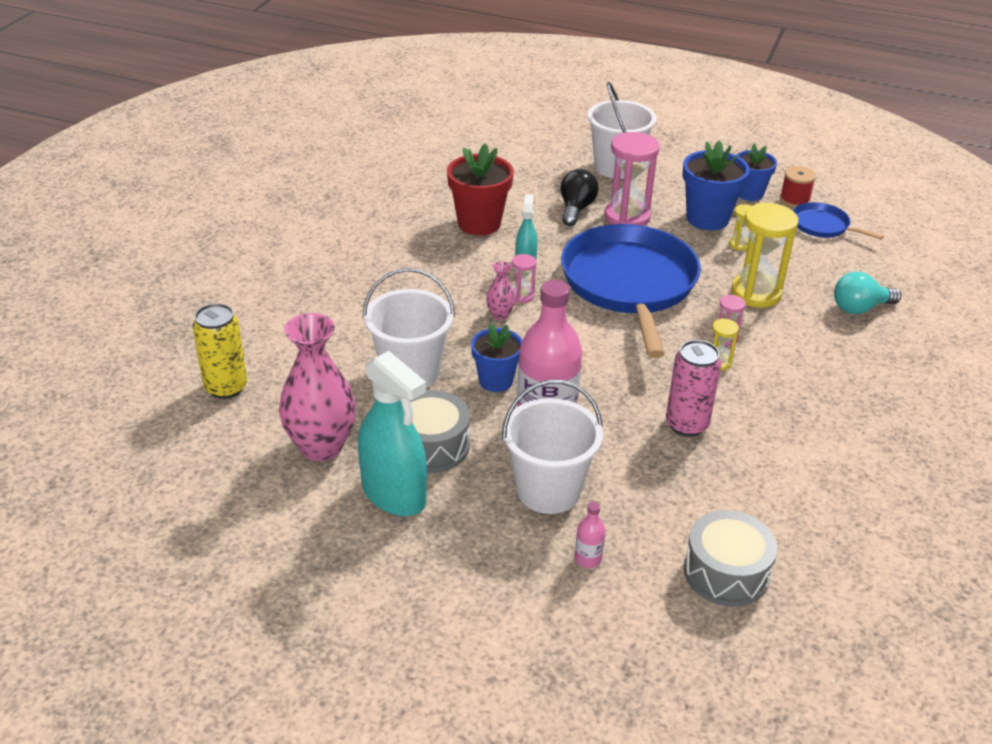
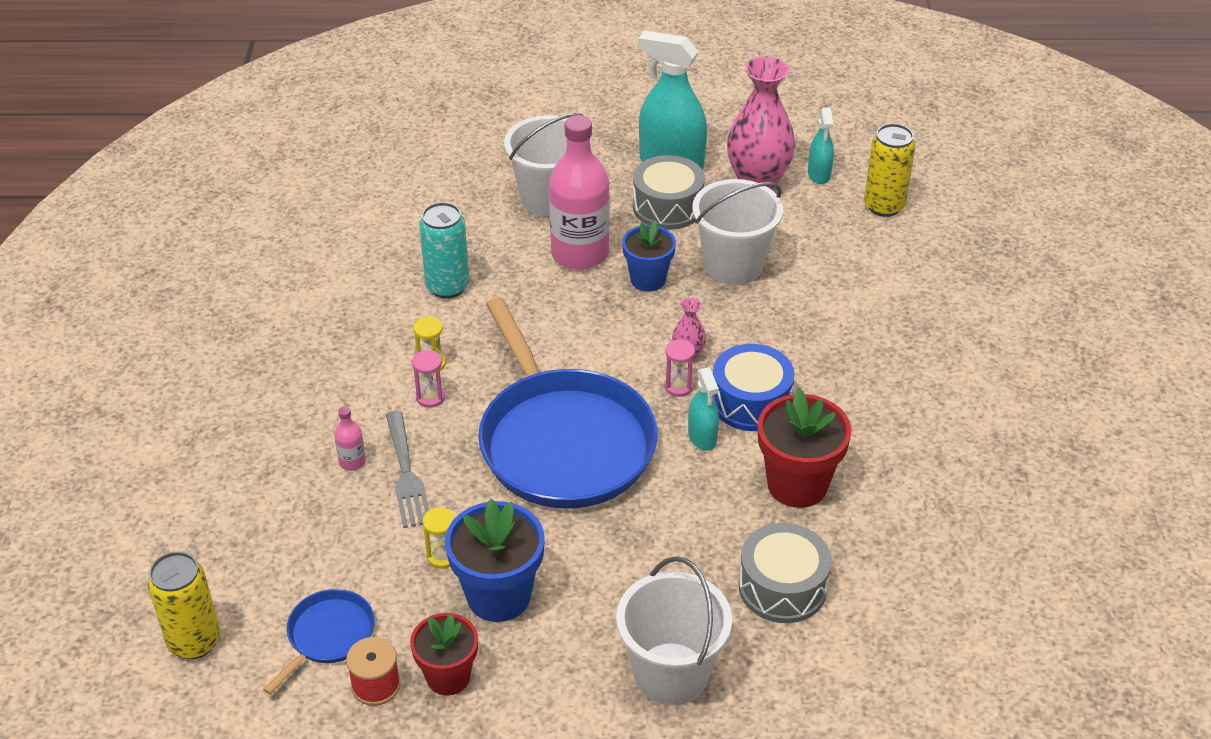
camera: 160 degrees right, 5 degrees up
black light bulb [561,169,599,226] -> none
pink bottle [575,502,605,568] -> pink bottle moved to [334,406,366,471]
pink hourglass [604,132,660,226] -> none
pink can [666,340,721,437] -> turquoise can [419,202,470,299]
grey drum [684,510,777,607] -> grey drum moved to [739,523,832,623]
yellow hourglass [731,203,799,308] -> grey fork [386,411,429,528]
blue flower pot [736,144,777,201] -> red flower pot [410,613,478,696]
blue pan [793,202,884,240] -> blue pan turned 75 degrees counterclockwise [263,589,375,694]
turquoise light bulb [834,272,901,314] -> none
none -> yellow can [148,552,220,659]
none -> blue drum [712,344,795,431]
none -> turquoise spray bottle [808,108,834,184]

